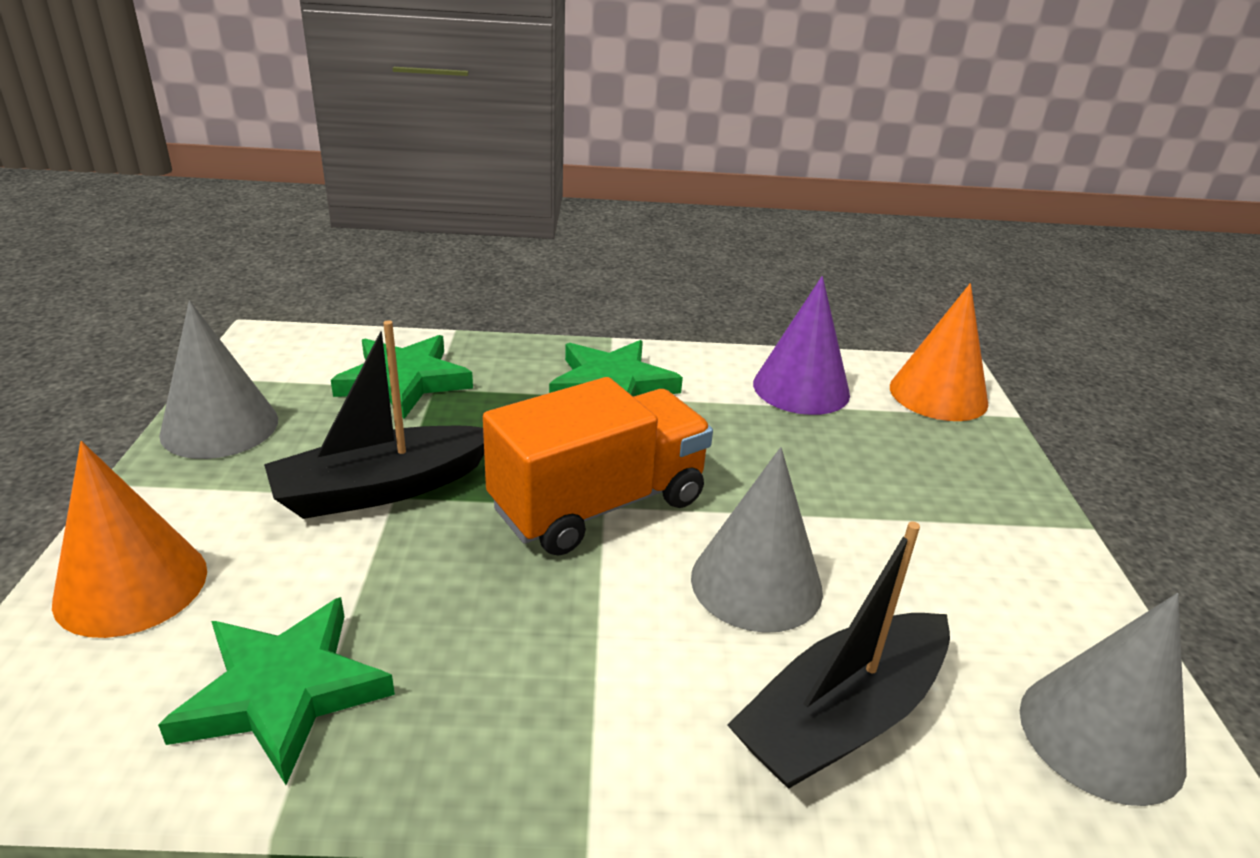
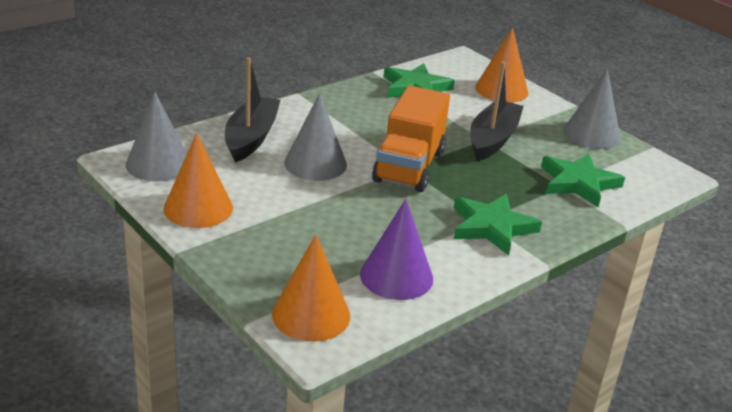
camera: 140 degrees right, 0 degrees up
none -> orange cone [164,133,233,228]

